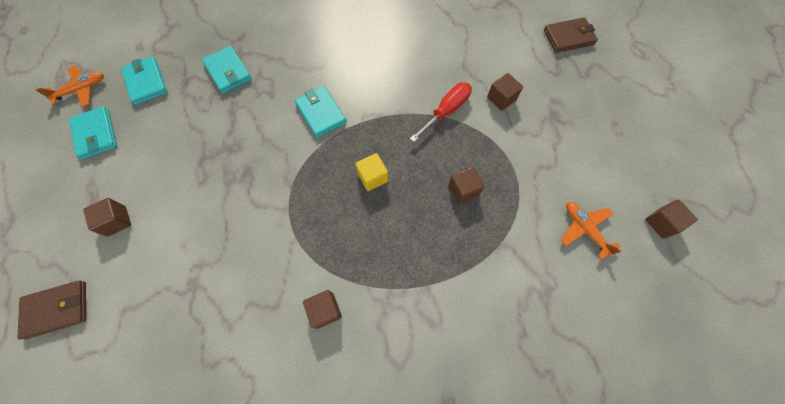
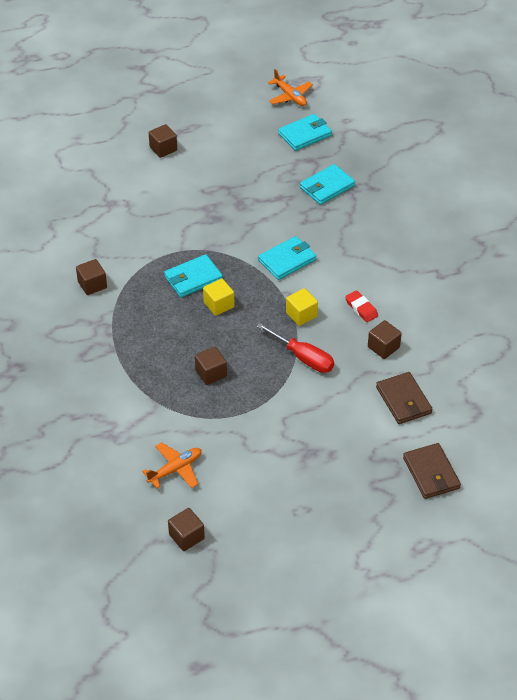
camera: 85 degrees right, 20 degrees down
brown wallet [17,281,86,339] -> brown wallet moved to [376,372,432,424]
turquoise wallet [69,106,117,160] -> turquoise wallet moved to [164,254,223,297]
brown cube [487,73,523,111] -> brown cube moved to [368,320,402,359]
none -> yellow cube [286,288,318,326]
none -> red eraser [345,290,378,322]

